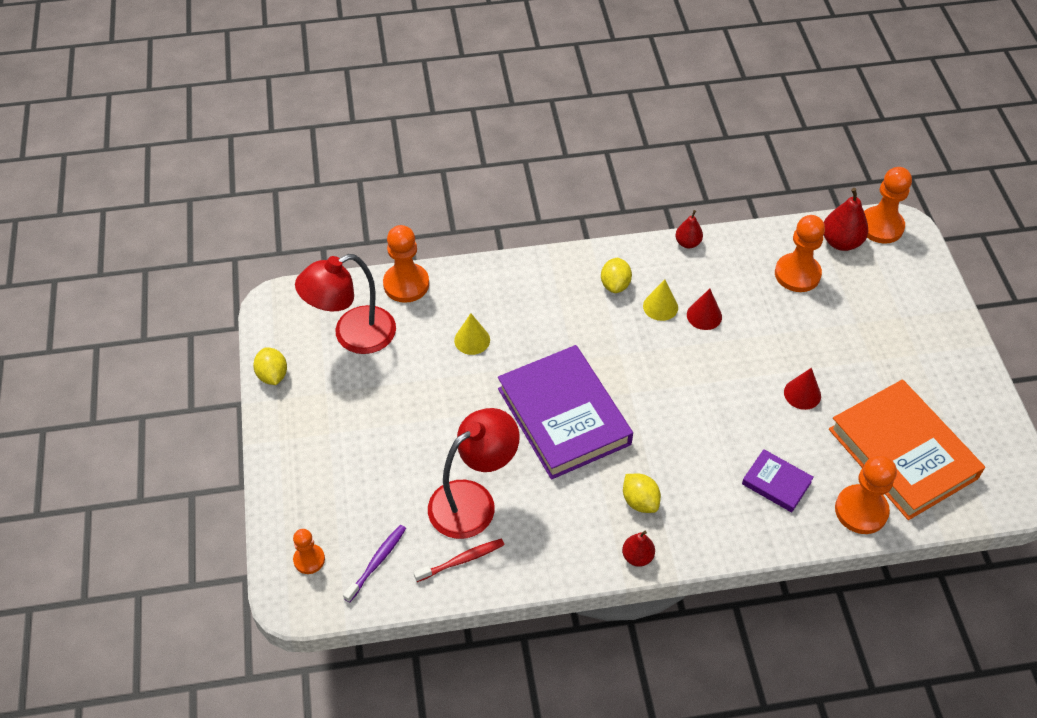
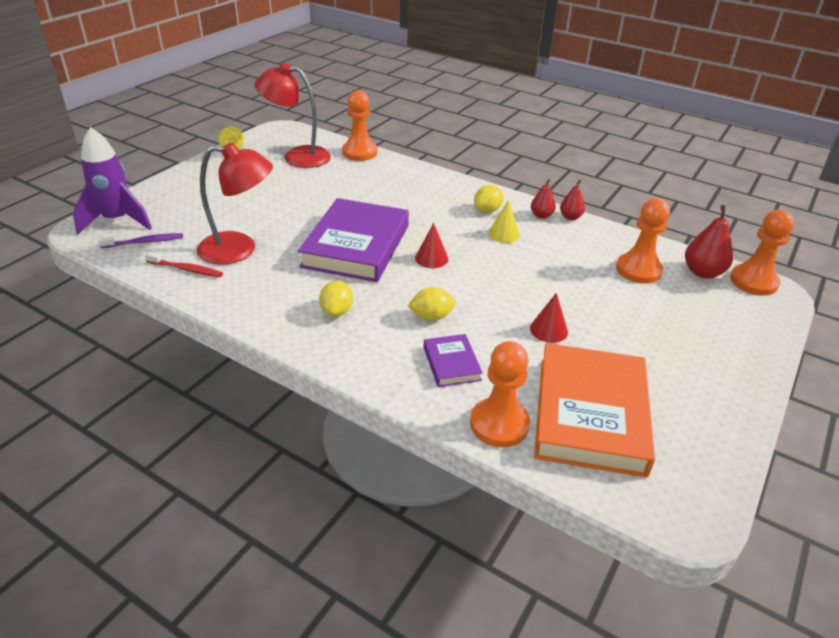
camera: 40 degrees right, 15 degrees down
orange pawn [293,529,325,574] -> purple rocket [73,127,152,235]
yellow cone [454,313,490,355] -> none
red pear [622,531,655,567] -> red pear moved to [531,179,556,219]
red cone [687,289,722,330] -> red cone moved to [415,223,449,268]
none -> yellow lemon [408,287,456,321]

